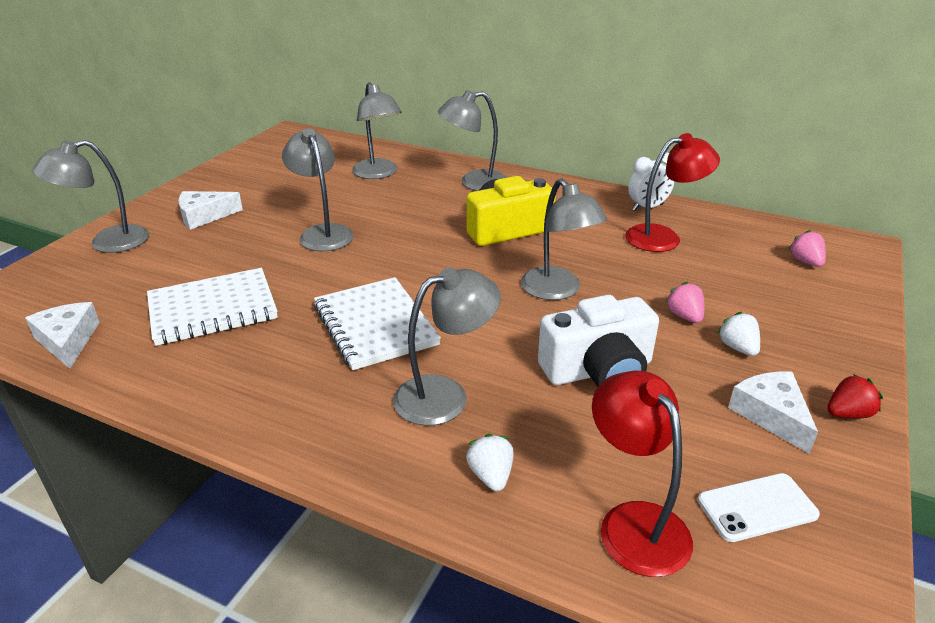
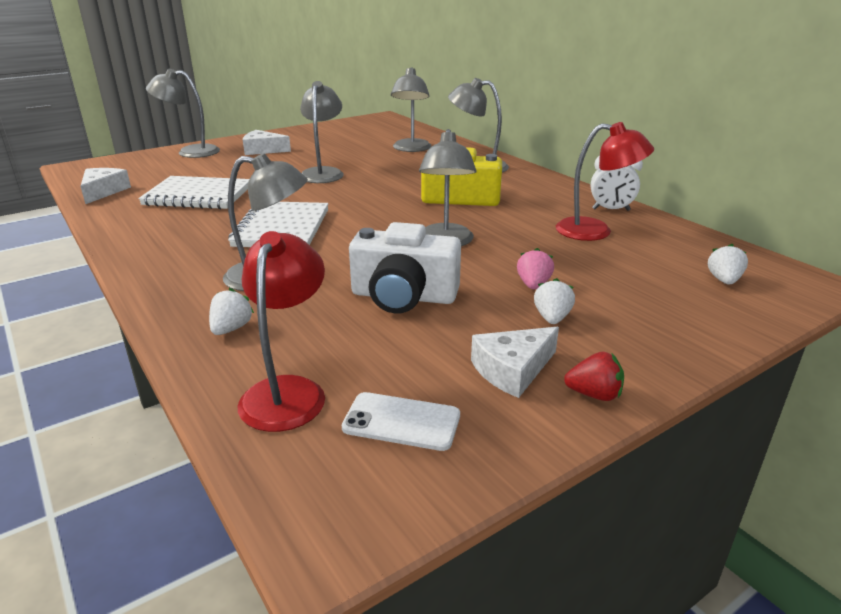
camera: 30 degrees right, 5 degrees down
white cheese [728,372,818,454] -> white cheese turned 135 degrees counterclockwise [471,327,559,398]
pink strawberry [789,230,826,267] -> white strawberry [708,244,748,284]

